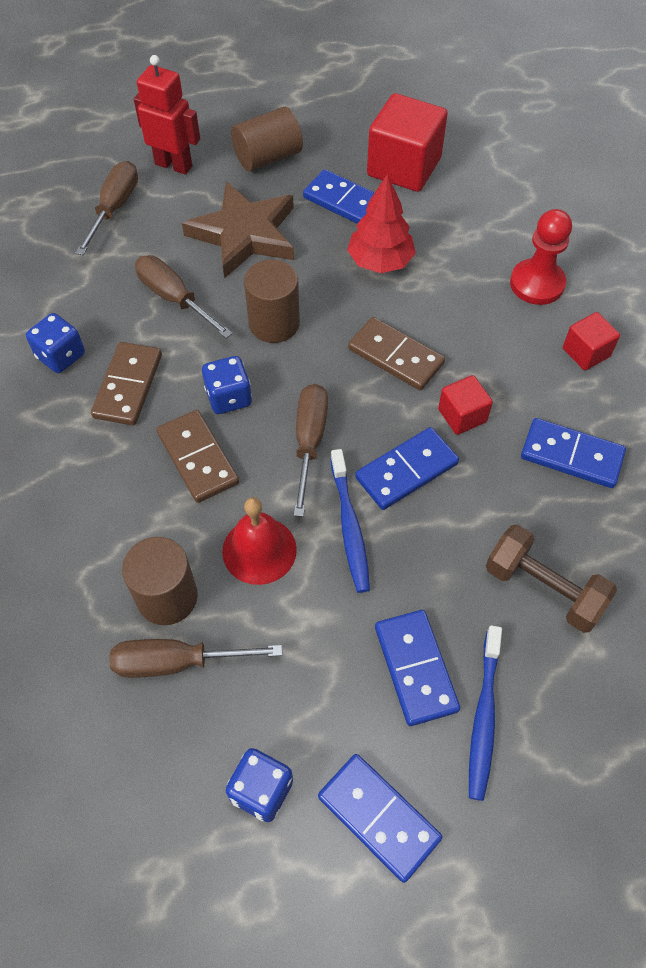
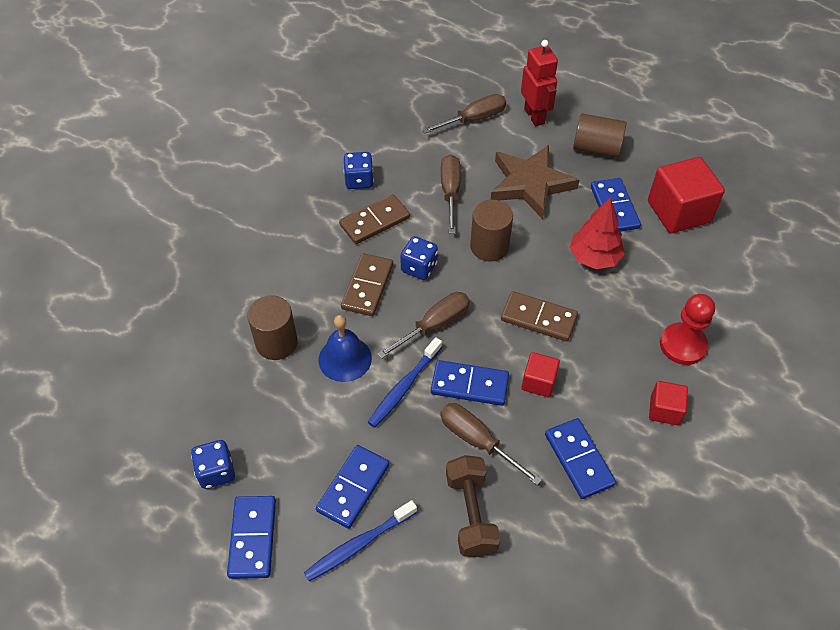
camera: 45 degrees right, 5 degrees down
brown screwdriver [109,639,282,678] -> brown screwdriver moved to [440,403,542,485]
red bell [222,497,297,585] -> blue bell [319,315,372,382]
brown domino [348,317,445,390] -> brown domino turned 60 degrees counterclockwise [501,291,578,341]

